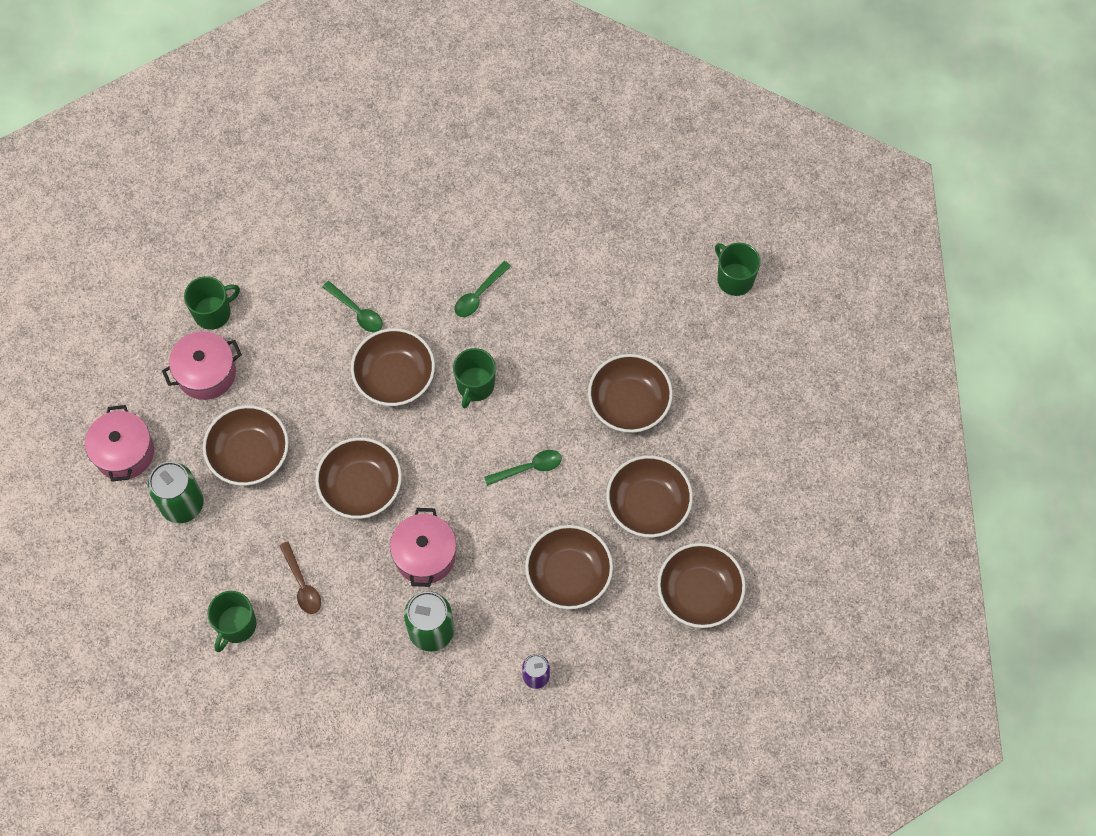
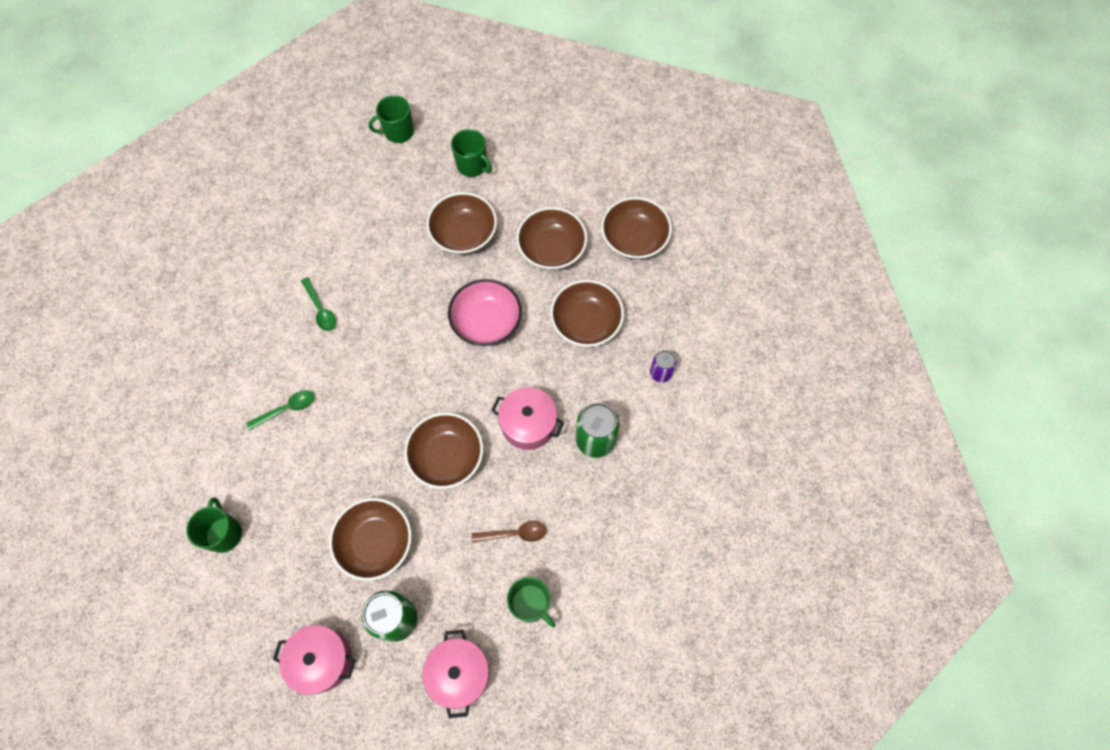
camera: 70 degrees left, 0 degrees up
pink pot [162,331,242,400] -> pink pot moved to [422,630,490,718]
brown bowl [351,328,435,406] -> none
green mug [453,348,496,408] -> green mug moved to [451,129,492,177]
green spoon [484,450,562,486] -> pink bowl [448,279,522,346]

